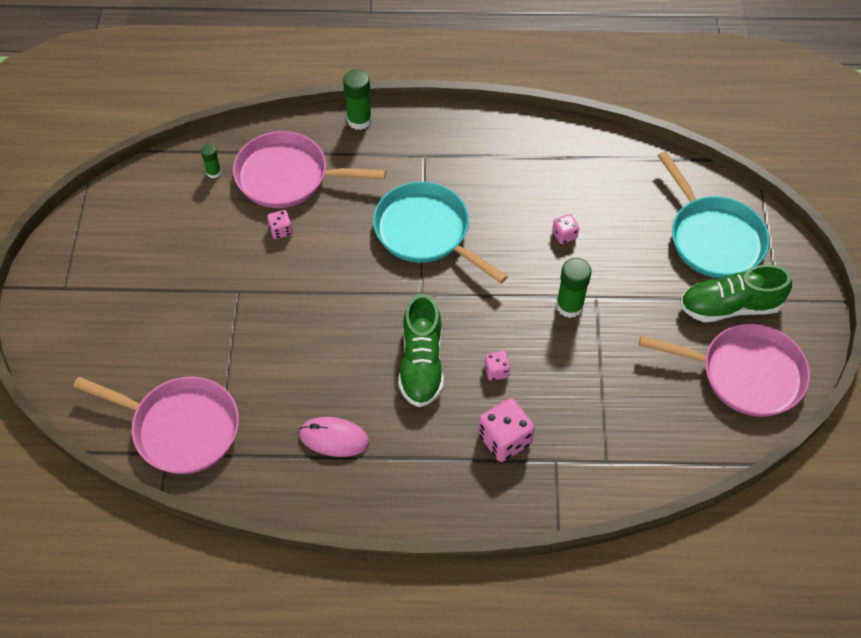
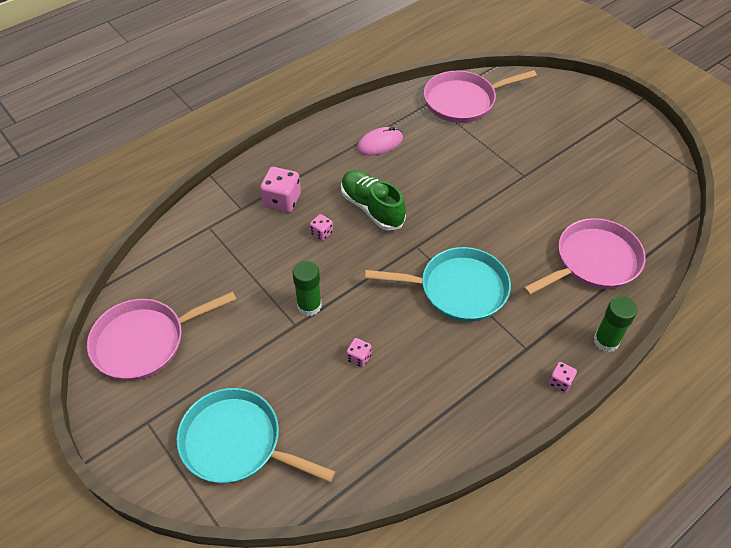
camera: 140 degrees right, 5 degrees down
green glue stick [200,144,221,179] -> none
pink dice [267,210,292,239] -> pink dice moved to [549,362,577,393]
green shoe [680,264,792,322] -> none

